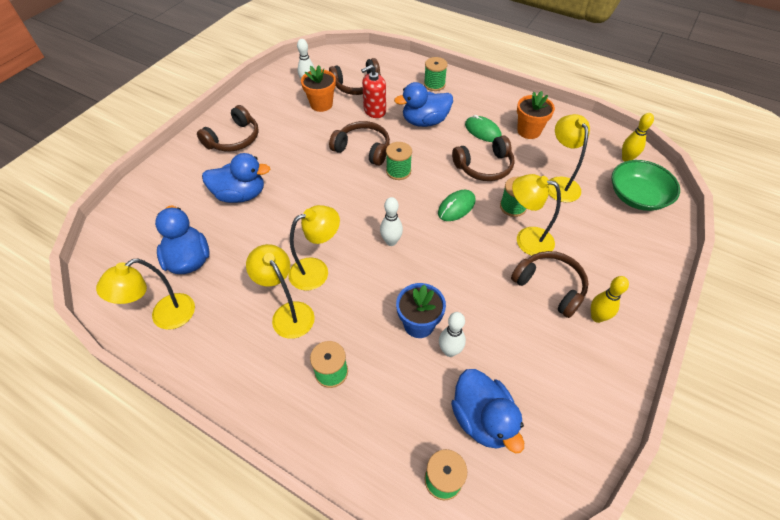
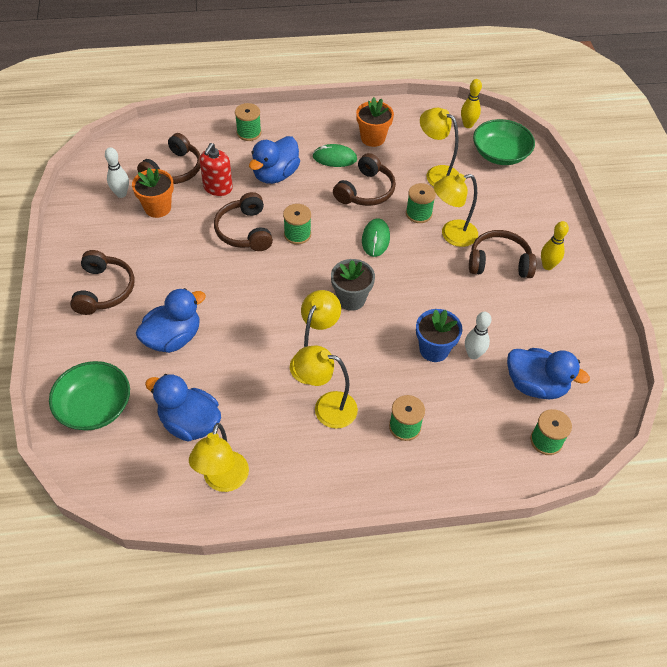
camera: 40 degrees left, 0 degrees up
brown headphones [329,121,390,166] -> brown headphones turned 90 degrees counterclockwise [214,192,273,251]
white bowling pin [380,197,403,246] -> grey flower pot [331,259,375,311]
none -> green bowl [49,361,130,431]

